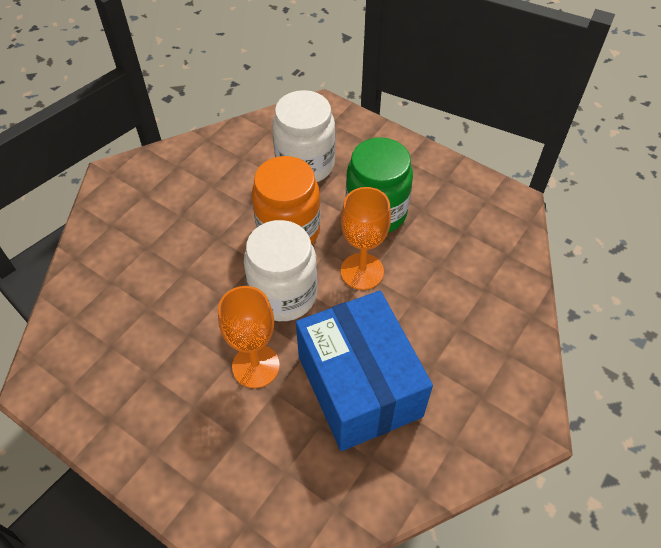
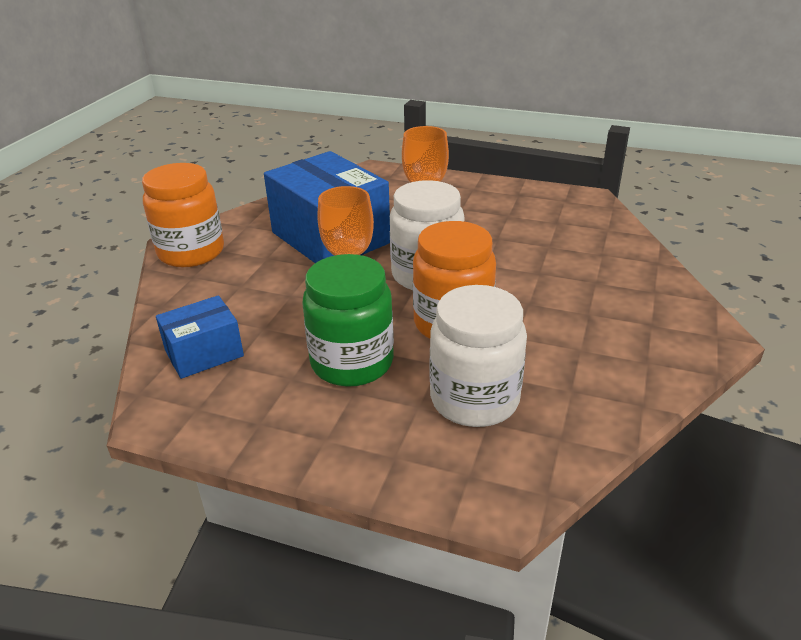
camera: 165 degrees right, 20 degrees down
none -> orange jar [142,163,224,267]
none -> blue box [156,295,244,379]

